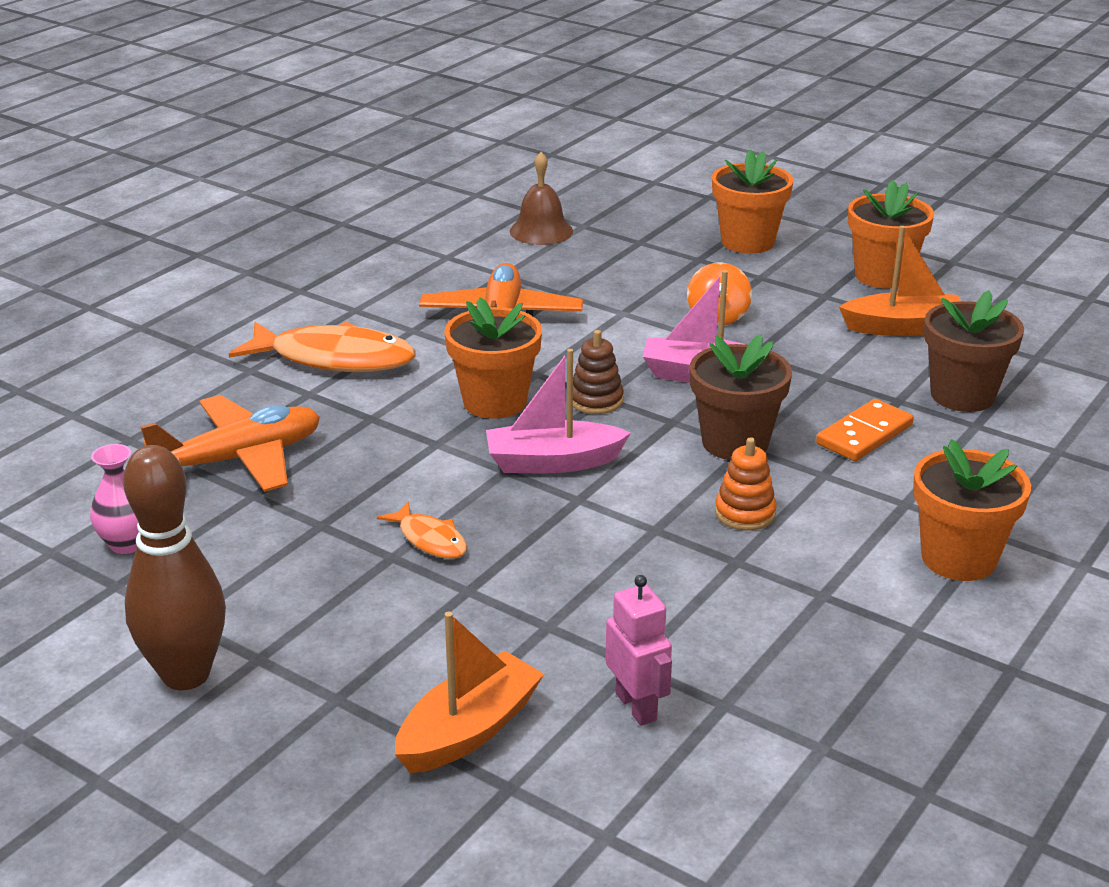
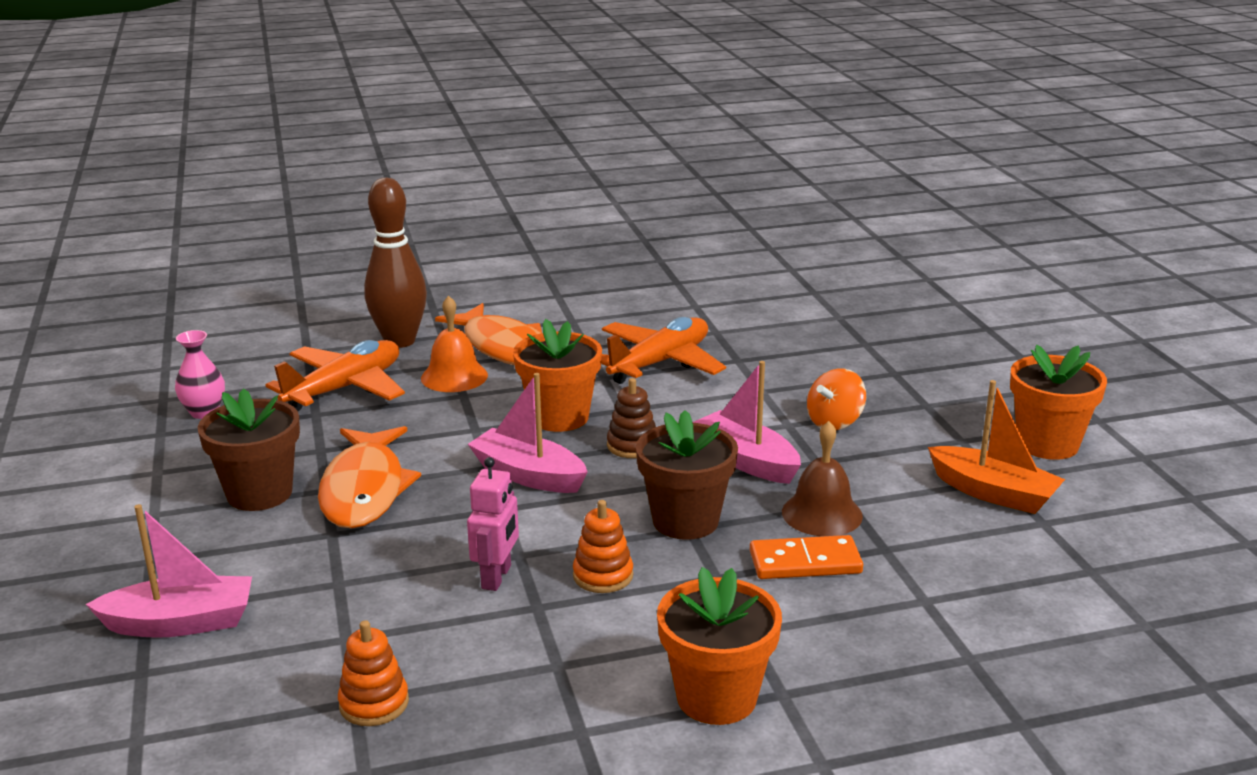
camera: 40 degrees right, 5 degrees down
brown bowling pin [123,445,226,690] -> brown bowling pin moved to [364,178,427,348]
orange plane [140,395,320,492] -> orange plane turned 60 degrees counterclockwise [266,340,405,411]
orange fish [377,501,467,559] -> orange fish [318,426,421,529], size x1.99
orange boat [395,612,544,773] -> pink boat [86,504,252,638]
brown bell [510,152,573,245] -> brown bell moved to [782,421,863,536]
pink robot [605,575,672,726] -> pink robot moved to [467,457,519,591]
orange flower pot [712,149,793,254] -> none
brown flower pot [924,290,1024,412] -> brown flower pot moved to [198,389,300,511]
none -> orange stacking toy [338,620,409,726]
none -> orange bell [421,295,488,392]

